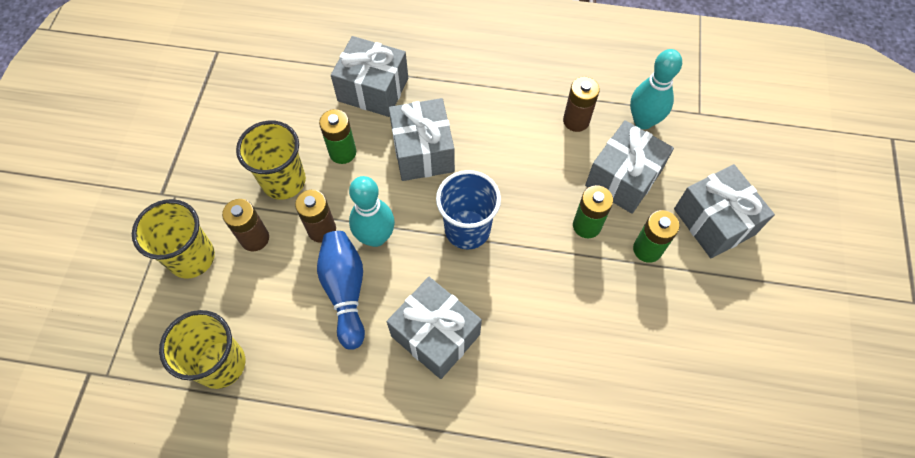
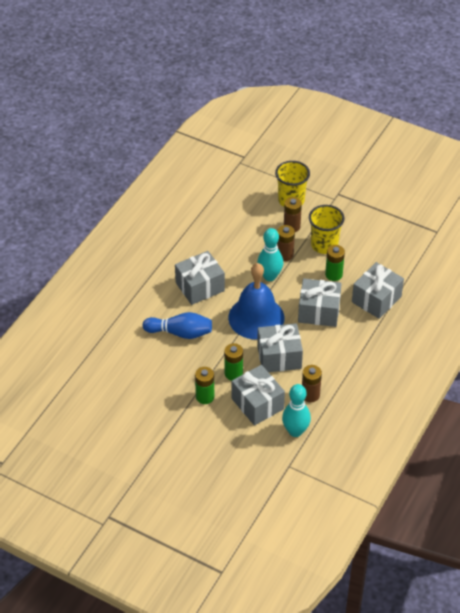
camera: 110 degrees right, 15 degrees down
yellow cup [159,310,245,389] -> none
blue bowling pin [317,231,365,350] -> blue bowling pin moved to [143,312,212,339]
blue cup [436,170,501,250] -> blue bell [228,263,284,340]
grey gift [674,164,775,258] -> grey gift moved to [257,323,303,372]

